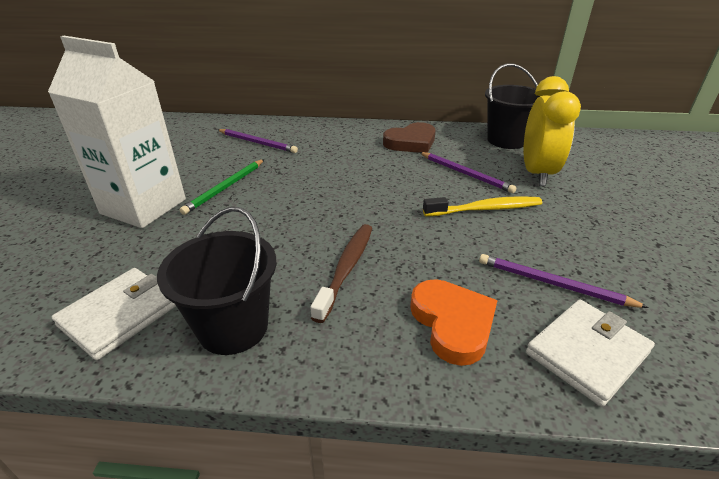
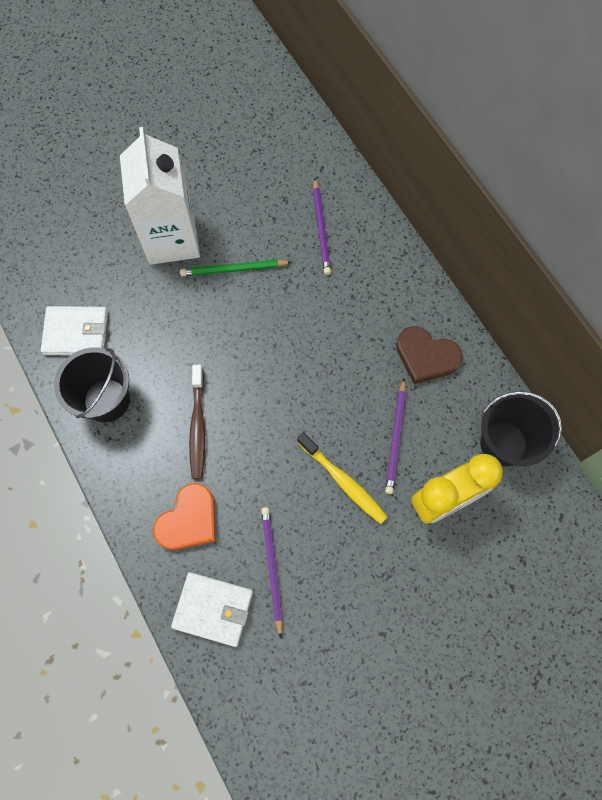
camera: 55 degrees right, 35 degrees up
brown toothbrush [310,224,372,323] -> brown toothbrush turned 105 degrees clockwise [189,365,205,479]

